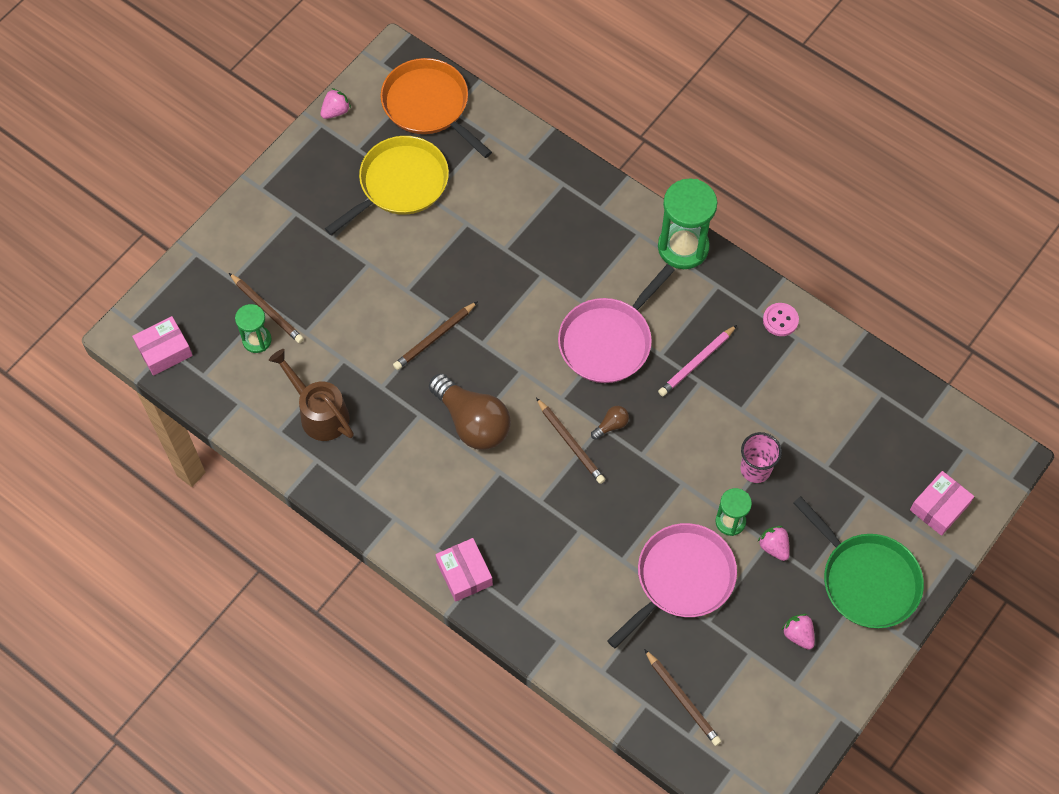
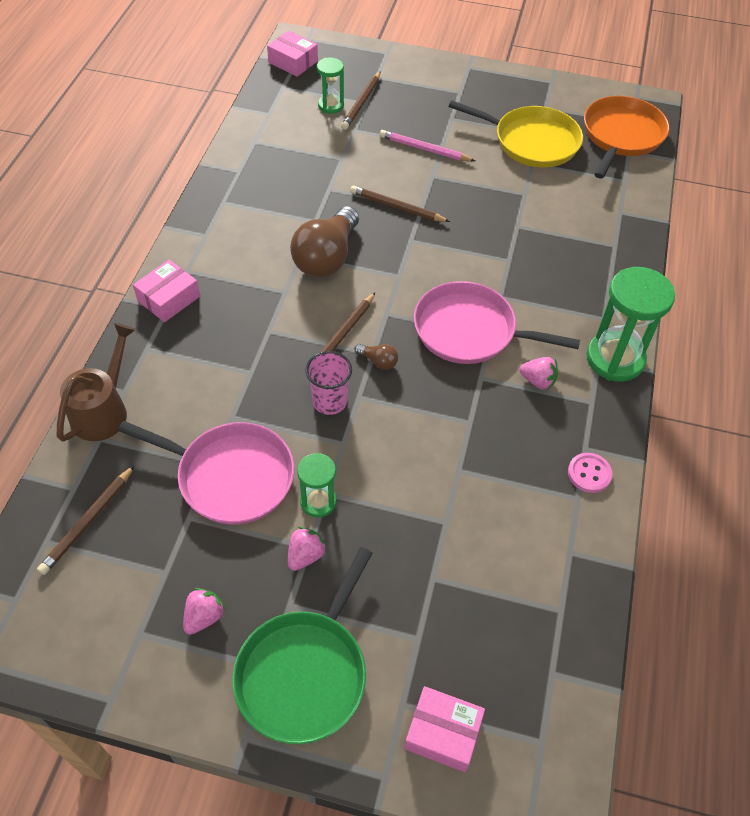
camera: 65 degrees right, 10 degrees down
brown watering can [269,349,354,441] -> brown watering can moved to [57,323,136,442]
pink strawberry [320,88,351,119] -> pink strawberry moved to [519,357,558,390]
pink pencil [658,325,737,396] -> pink pencil moved to [380,130,475,161]
pink cup [741,432,782,483] -> pink cup moved to [305,351,352,415]

